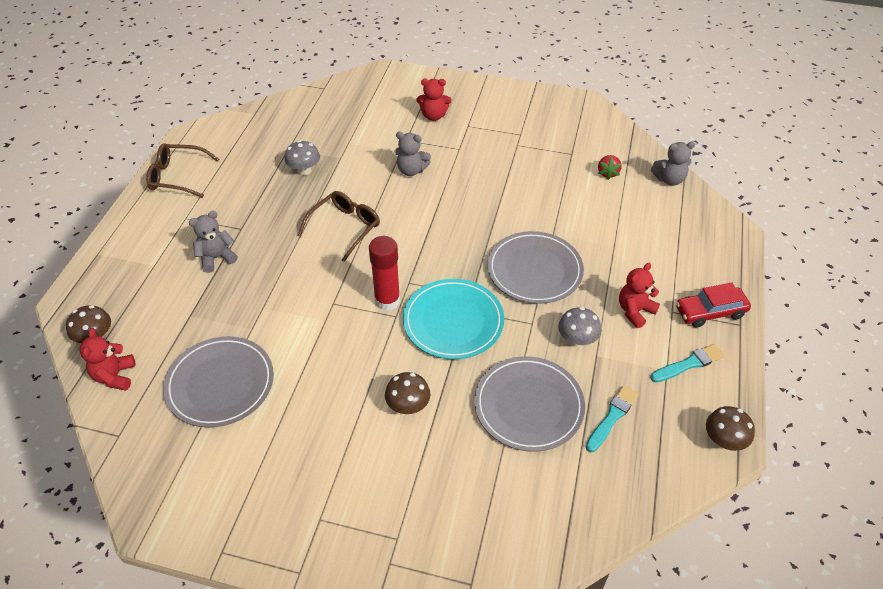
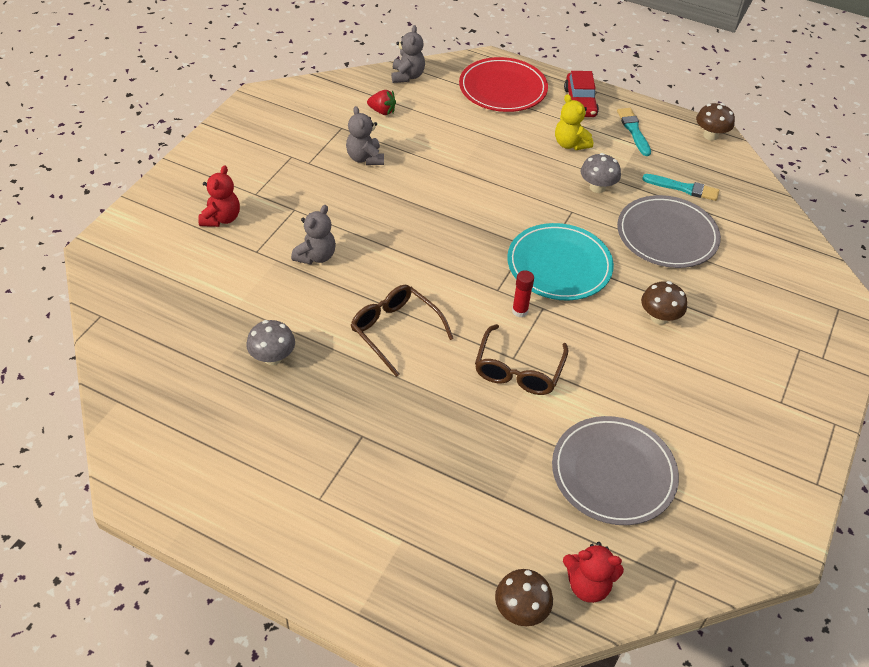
camera: 80 degrees left, 0 degrees up
brown glasses [146,144,219,198] -> brown glasses moved to [475,324,569,395]
grey teddy bear [189,211,238,273] -> grey teddy bear moved to [346,106,384,165]
red glue stick [369,236,400,311] -> red glue stick [512,270,534,317], size x0.57
grey plate [487,231,584,304] -> none
turquoise brush [586,385,639,452] -> turquoise brush turned 150 degrees clockwise [642,174,719,201]
red teddy bear [619,263,660,328] -> yellow teddy bear [555,94,593,150]
none -> red plate [459,57,548,112]

